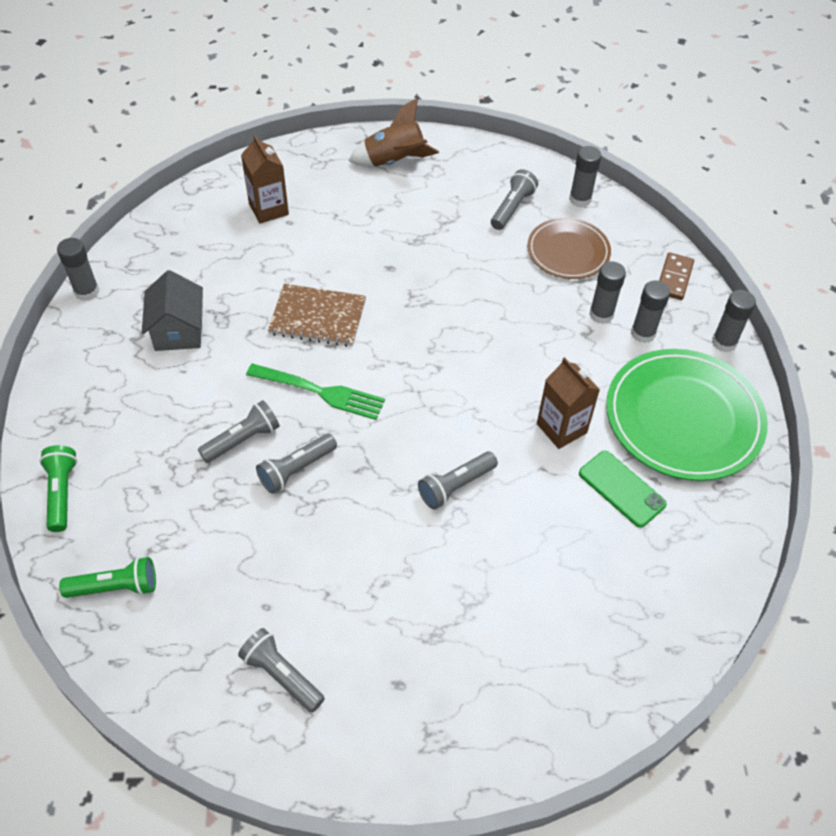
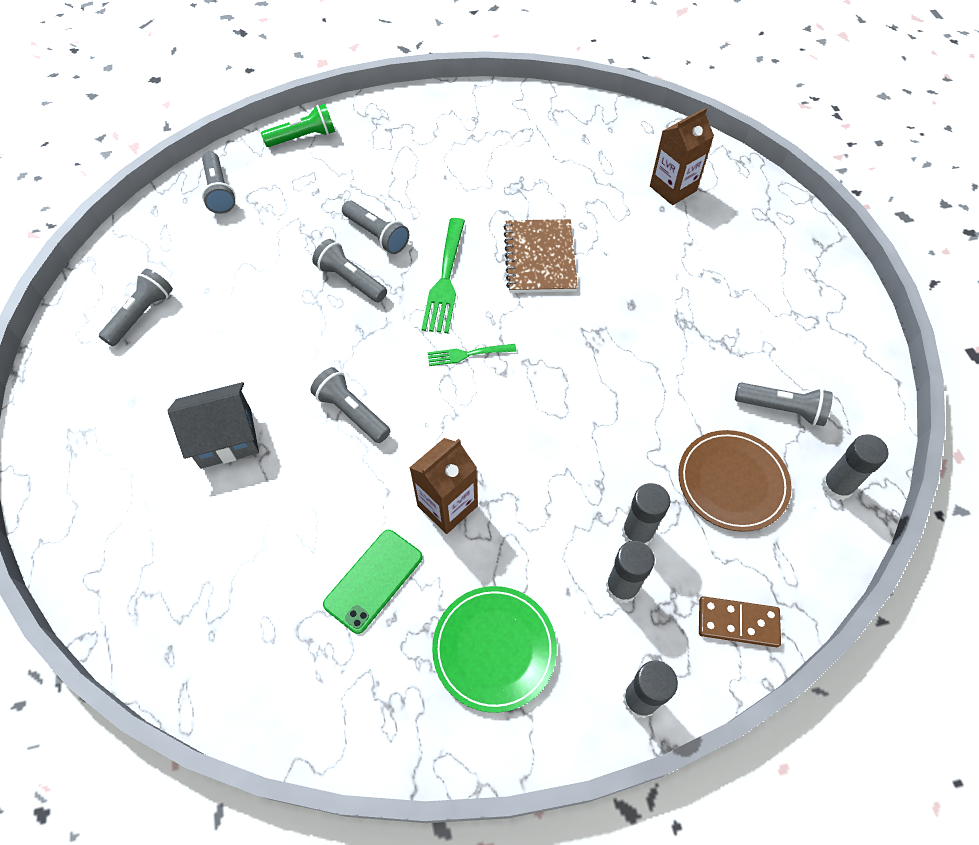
camera: 80 degrees right, 5 degrees up
grey glue stick [57,238,99,301] -> none
green flashlight [59,557,156,598] -> grey flashlight [202,152,236,214]
grey house [142,270,203,351] -> grey house moved to [167,382,259,469]
brown rocket [349,98,439,166] -> none
green plate [606,349,768,481] -> green plate [432,586,557,713], size x0.59
none -> green fork [427,344,516,366]

